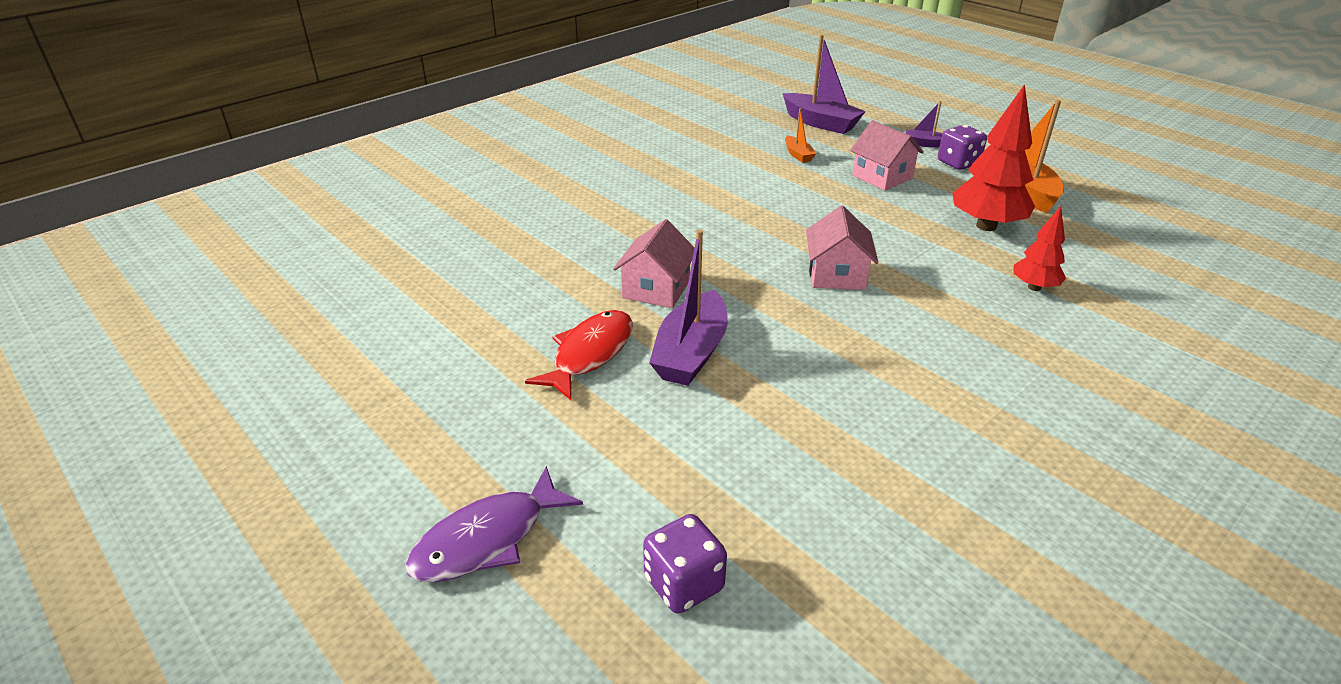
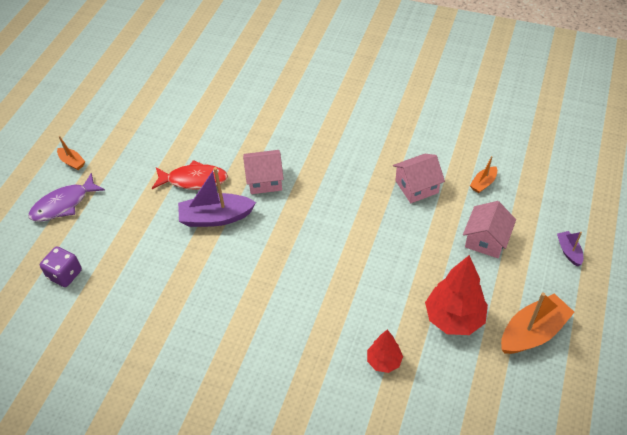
camera: 65 degrees right, 15 degrees up
purple fish [405,466,583,582] -> purple fish turned 60 degrees counterclockwise [28,173,105,222]
purple boat [783,35,866,134] -> none
pink house [806,206,879,290] -> pink house moved to [393,154,445,203]
purple dice [938,125,987,170] -> none
none -> orange boat [57,136,85,170]

